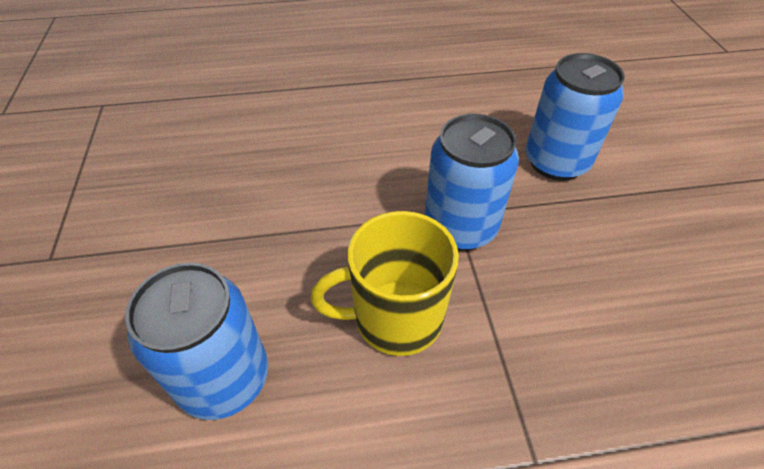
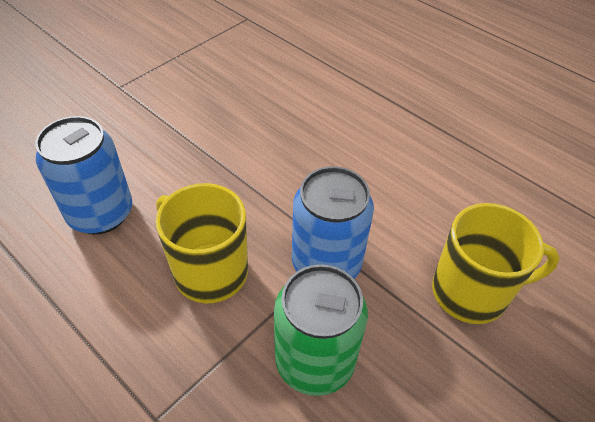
camera: 50 degrees right, 0 degrees up
blue can [526,53,625,181] -> yellow mug [432,203,560,324]
none -> green can [274,264,368,396]

